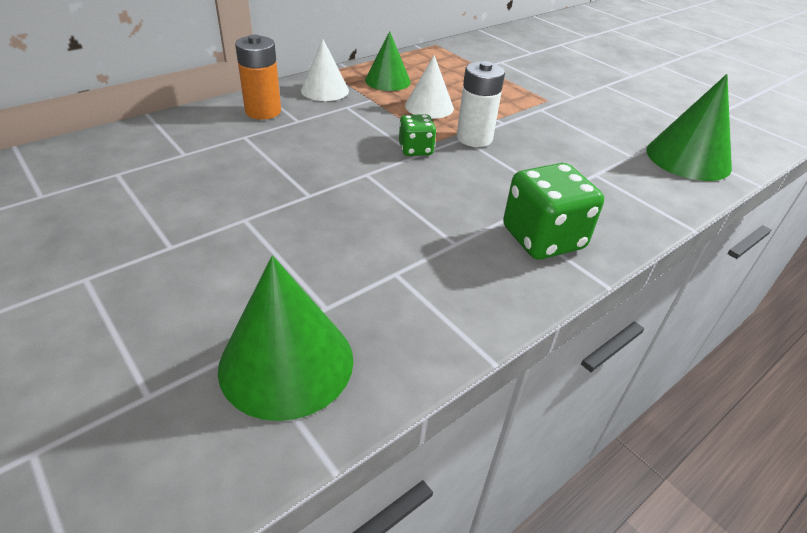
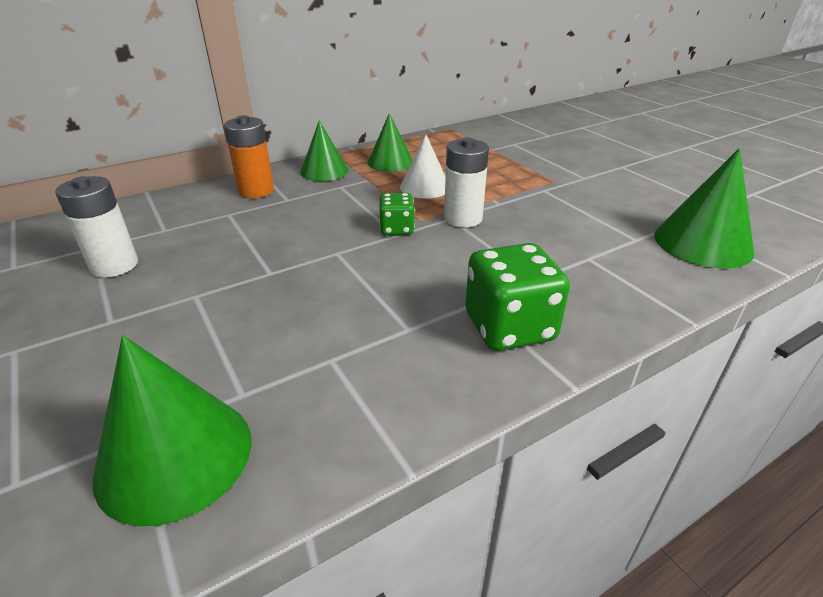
camera: 10 degrees right, 5 degrees down
white cone [301,39,349,101] -> green cone [300,120,348,181]
none -> white battery [55,176,138,278]

